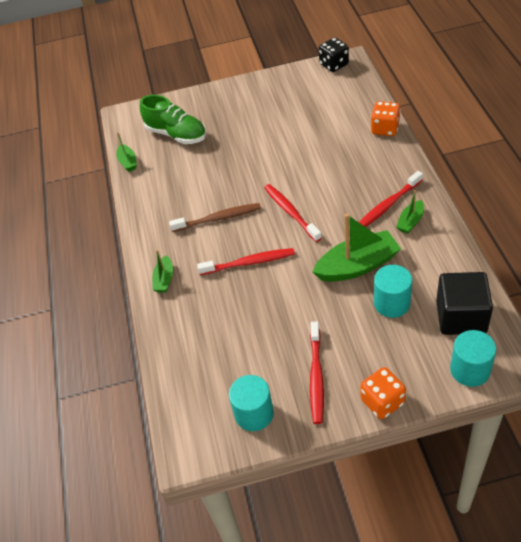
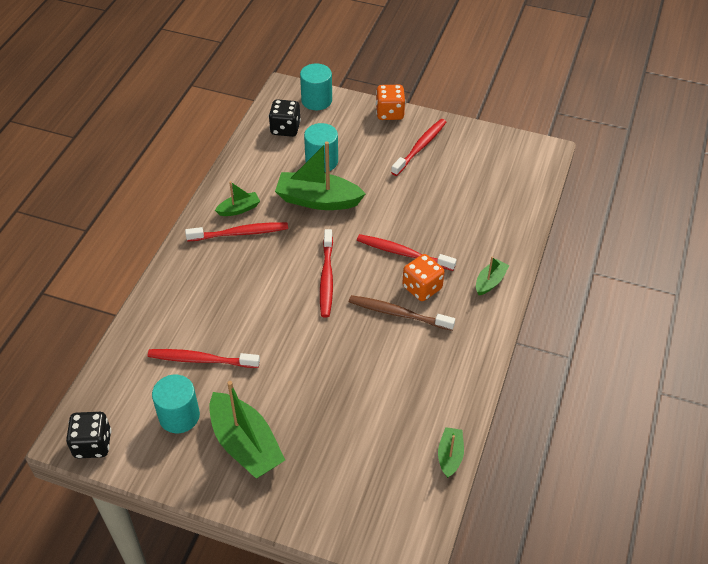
camera: 155 degrees left, 0 degrees up
green shoe [140,95,206,144] -> none
turquoise cylinder [229,375,274,431] -> turquoise cylinder moved to [152,375,200,433]
orange dice [371,101,401,136] -> orange dice moved to [402,254,445,301]
black cube [436,272,493,335] -> black dice [269,99,301,137]
none -> red toothbrush [148,349,260,368]
none -> green boat [209,381,285,478]

